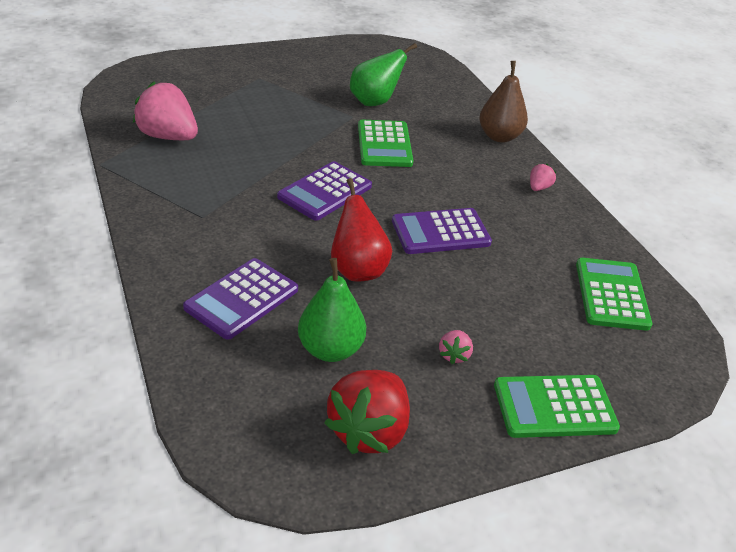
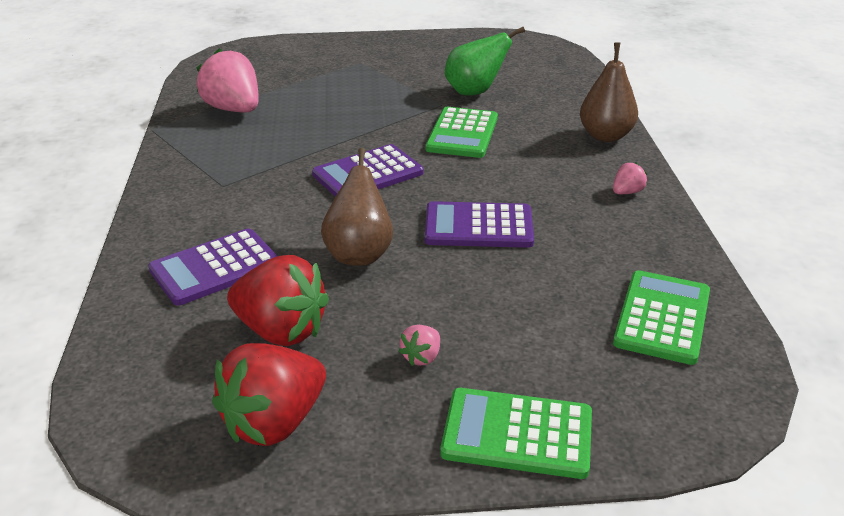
camera: 20 degrees right, 5 degrees down
green pear [298,258,366,362] -> red strawberry [227,255,329,346]
red pear [331,178,392,282] -> brown pear [321,148,393,266]

